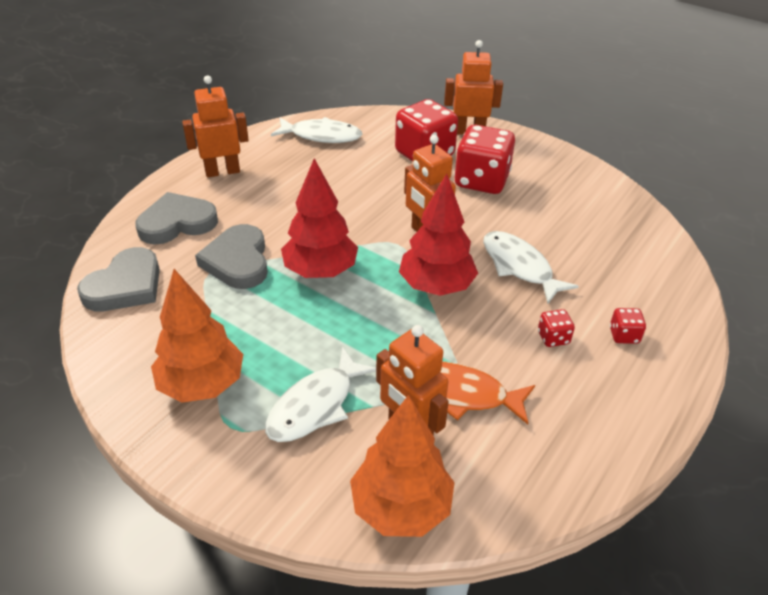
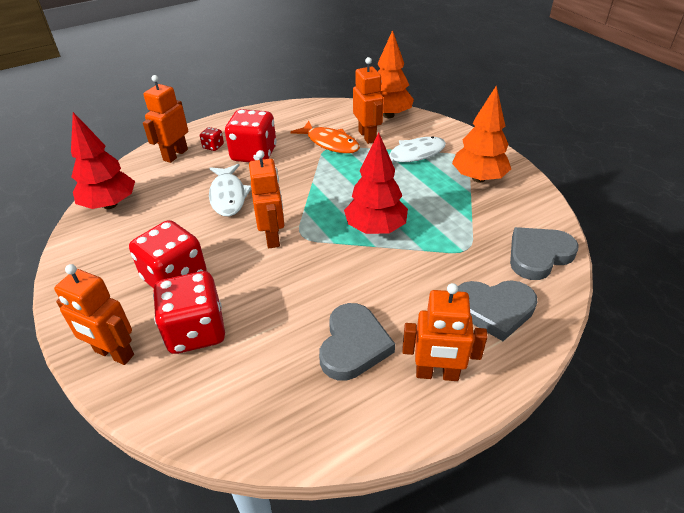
camera: 155 degrees left, 0 degrees up
grey heart [195,224,268,289] -> grey heart moved to [319,303,395,381]
white fish [271,117,362,143] -> none
red tree [399,173,478,296] -> red tree moved to [71,112,135,209]
red dice [538,309,575,347] -> red dice [225,109,277,162], size x2.28
none -> orange robot [143,75,188,163]

